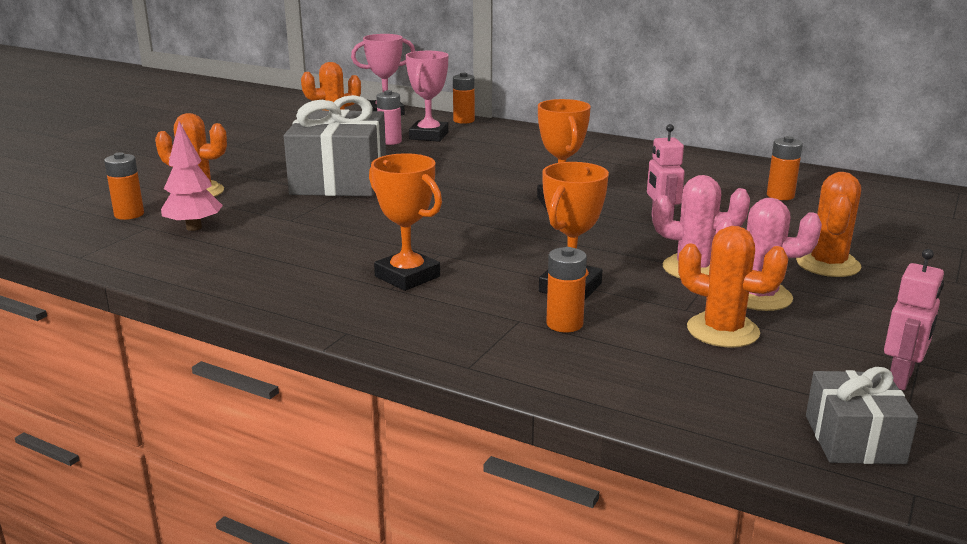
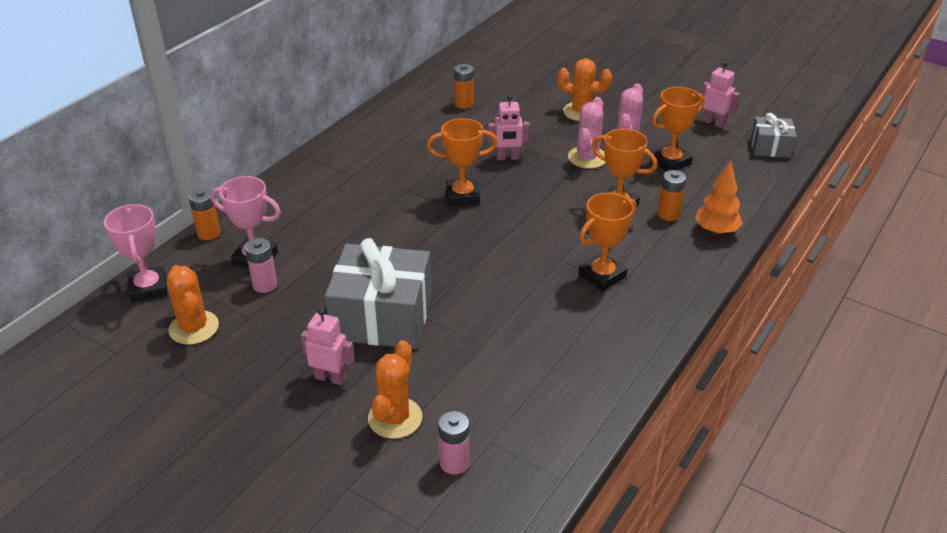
camera: 85 degrees left, 15 degrees up
orange battery [104,152,144,220] -> pink battery [438,411,469,475]
pink tree [161,122,223,231] -> none
orange cactus [678,226,788,348] -> orange trophy [650,87,705,171]
none -> pink robot [301,308,354,385]
none -> orange tree [695,160,743,235]

